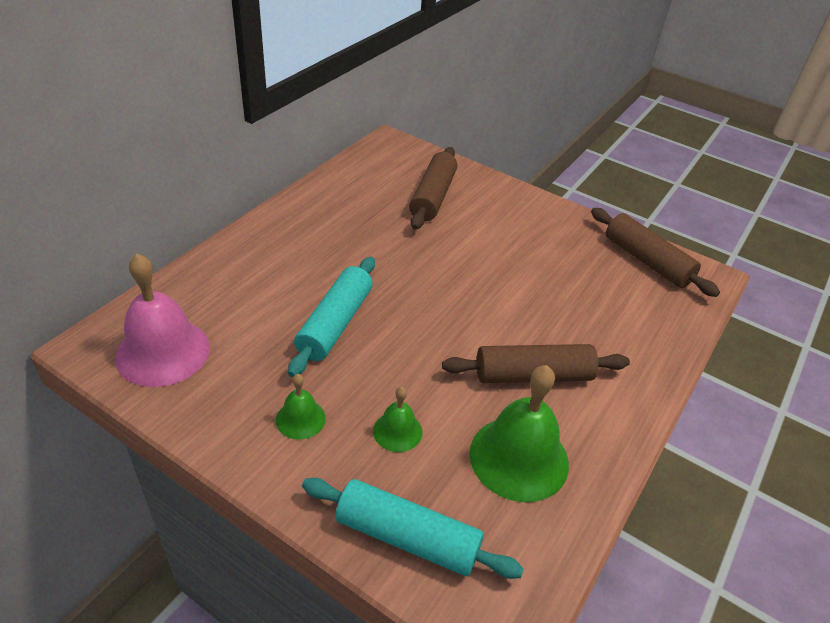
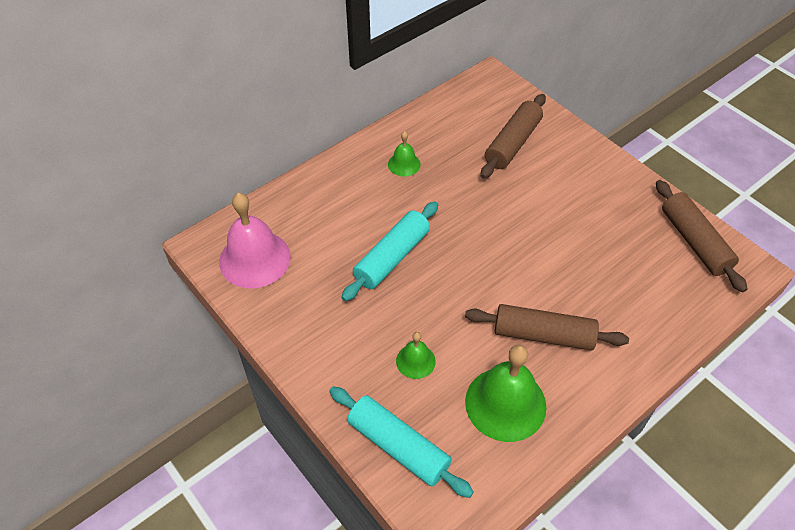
camera: 20 degrees right, 10 degrees up
green bell [276,374,326,440] -> green bell moved to [388,131,421,177]

